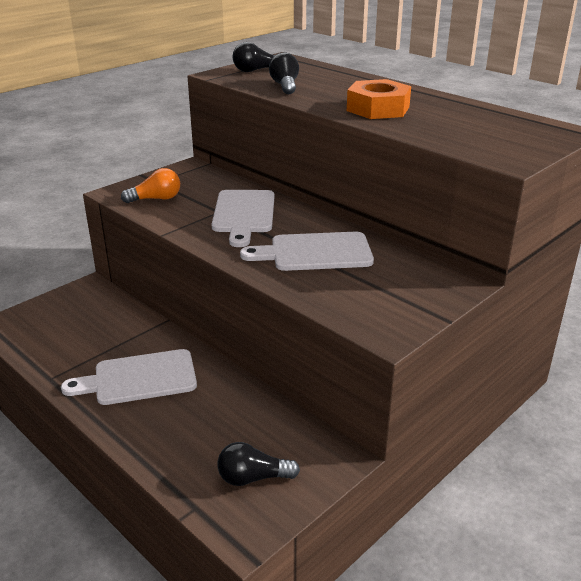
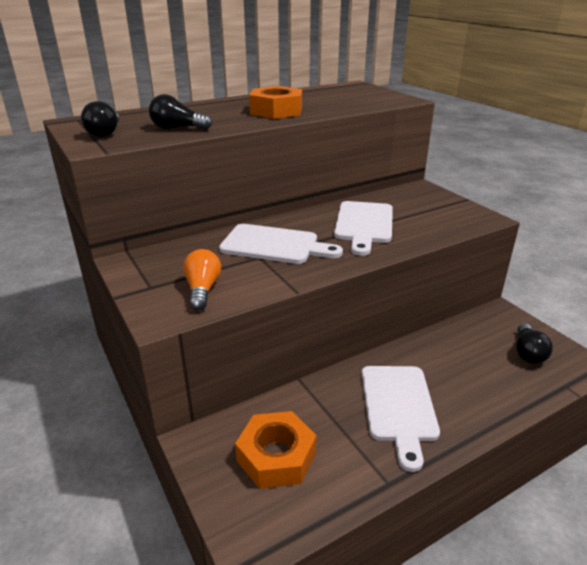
camera: 75 degrees left, 0 degrees up
none -> orange nut [235,411,316,489]

